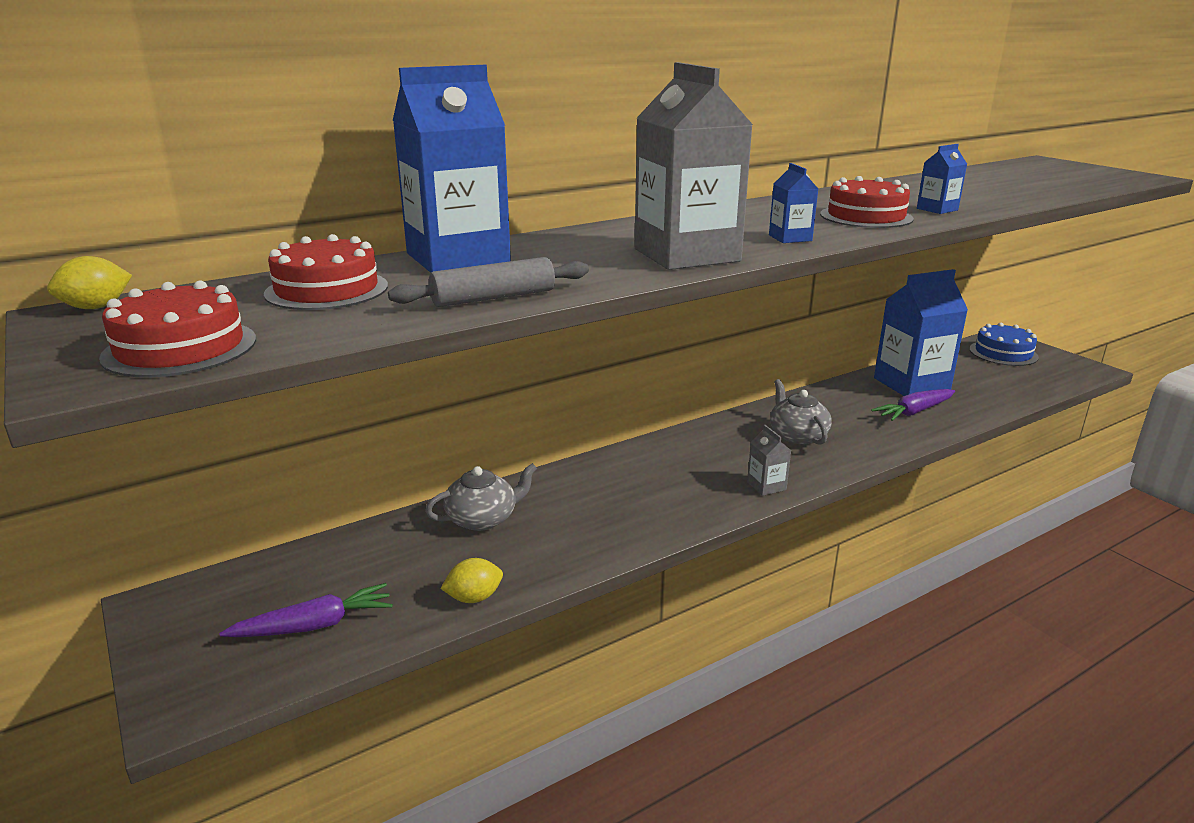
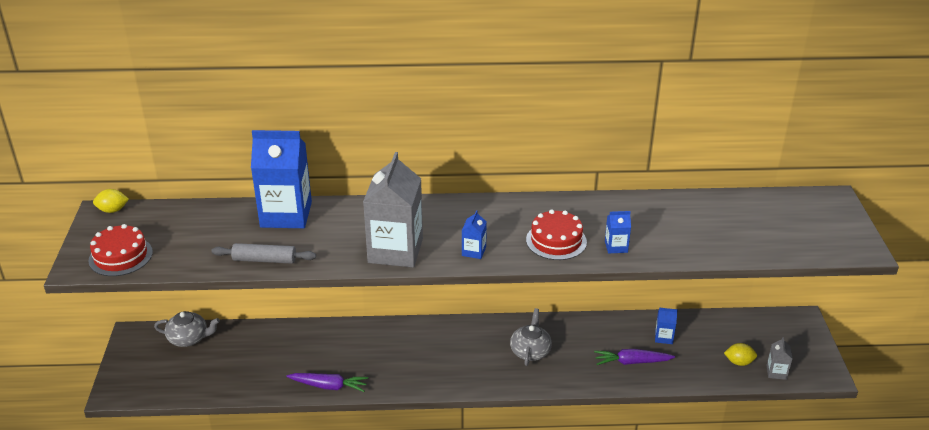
camera: 30 degrees right, 10 degrees up
purple carrot [219,583,393,637] -> purple carrot moved to [287,373,368,392]
red cake [264,234,388,310] -> none
grey teapot [425,463,537,531] -> grey teapot moved to [154,311,220,347]
yellow lemon [440,558,503,603] -> yellow lemon moved to [724,343,757,366]
grey carton [747,425,792,496] -> grey carton moved to [767,337,793,380]
blue carton [874,269,968,396] -> blue carton [655,308,678,344], size x0.43
blue cake [969,323,1039,366] -> none

